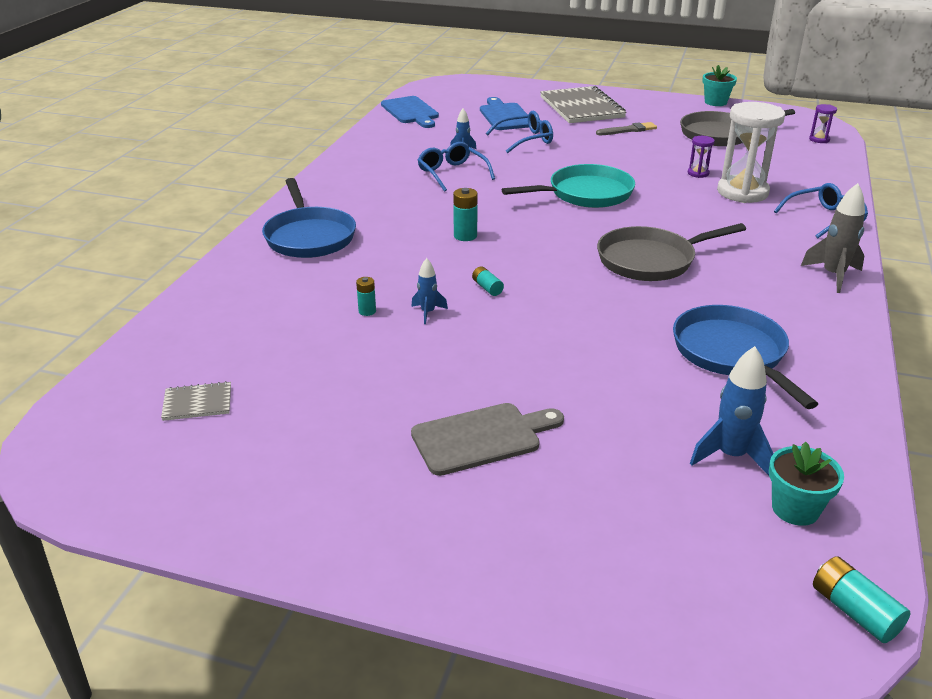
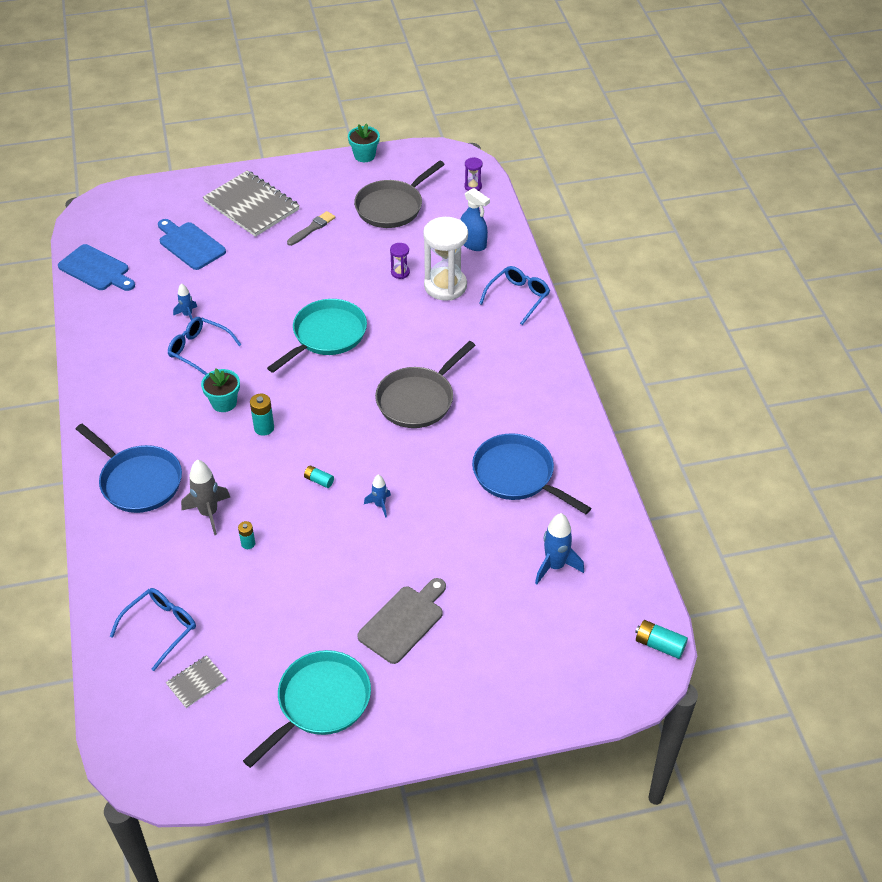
camera: 30 degrees left, 15 degrees up
blue rocket [411,258,448,324] -> blue rocket moved to [364,474,391,518]
blue glasses [486,111,553,153] -> blue glasses moved to [109,588,196,671]
turquoise flower pot [769,442,844,526] -> turquoise flower pot moved to [201,369,240,412]
grey rocket [801,183,865,293] -> grey rocket moved to [181,460,230,535]
none -> turquoise pan [243,650,371,768]
none -> blue spray bottle [460,188,490,251]

